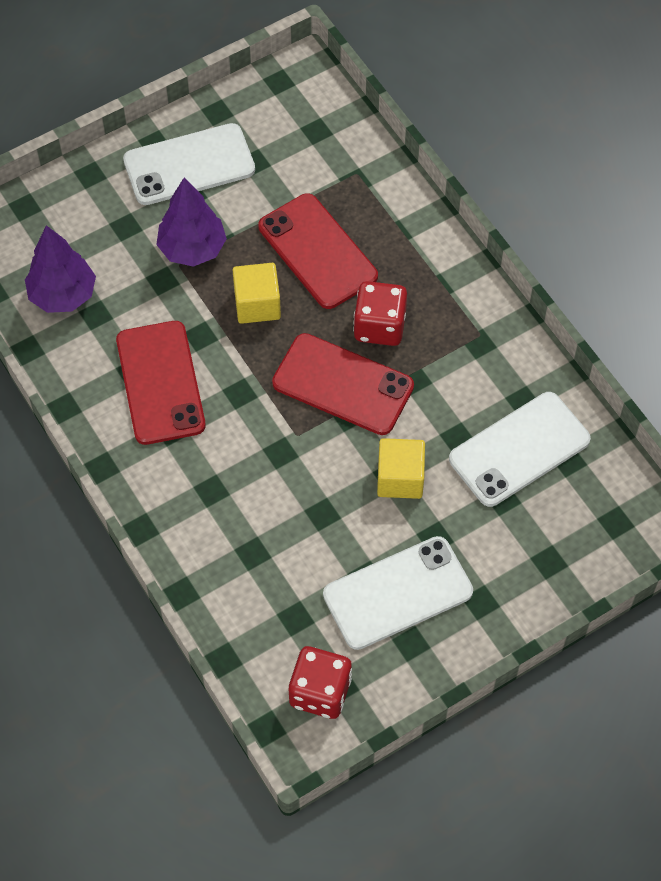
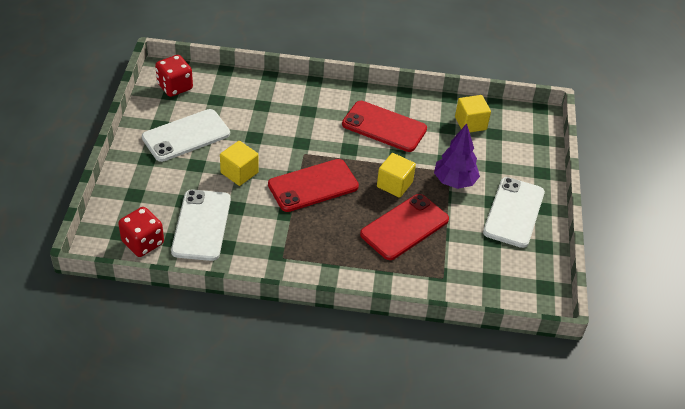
camera: 125 degrees right, 15 degrees down
purple tree [25,225,96,313] -> yellow cube [455,95,491,132]
red phone [258,193,378,309] -> red phone turned 45 degrees counterclockwise [360,194,449,260]
white phone [323,536,473,650] -> white phone turned 45 degrees clockwise [142,109,230,162]
red dice [353,281,407,346] -> red dice moved to [118,207,164,257]

